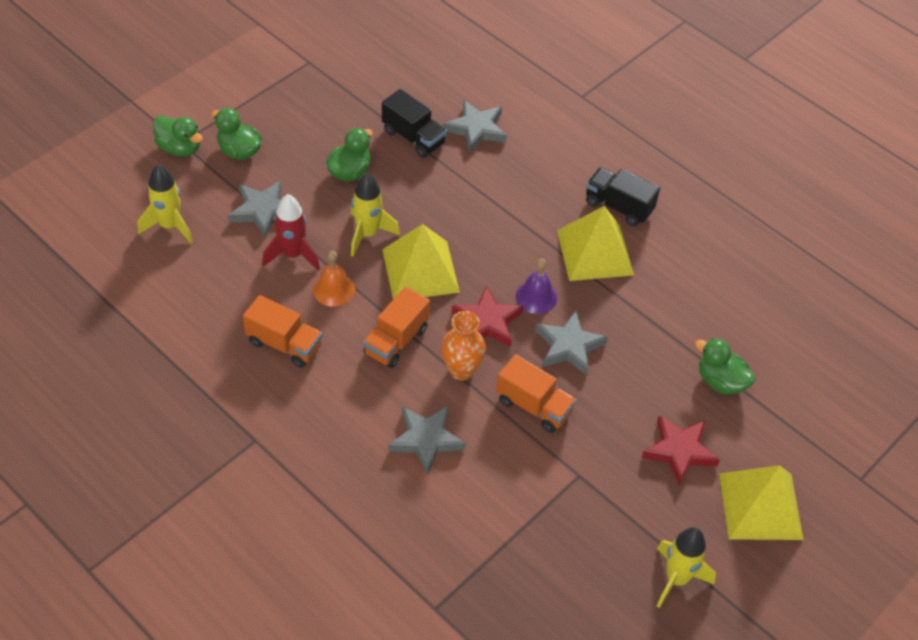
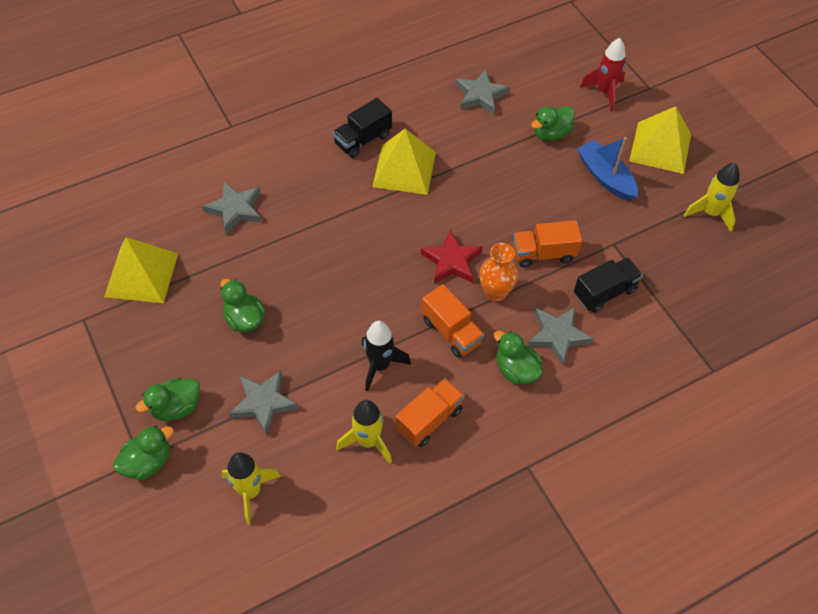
camera: 70 degrees left, 5 degrees up
red rocket [262,194,320,270] -> red rocket moved to [580,38,626,111]
orange bell [313,251,355,307] -> black rocket [362,321,411,392]
yellow rocket [351,173,400,256] -> yellow rocket moved to [336,400,392,464]
black truck [382,89,447,158] -> black truck moved to [574,257,643,313]
yellow pyramid [382,224,460,299] -> yellow pyramid moved to [104,237,178,303]
orange truck [496,354,577,433] -> orange truck turned 150 degrees counterclockwise [513,220,582,267]
purple bell [516,259,557,314] -> none
grey star [536,311,608,375] -> grey star moved to [455,69,510,115]
red star [642,415,720,486] -> blue boat [577,137,638,201]
none -> green duck [494,331,543,384]

